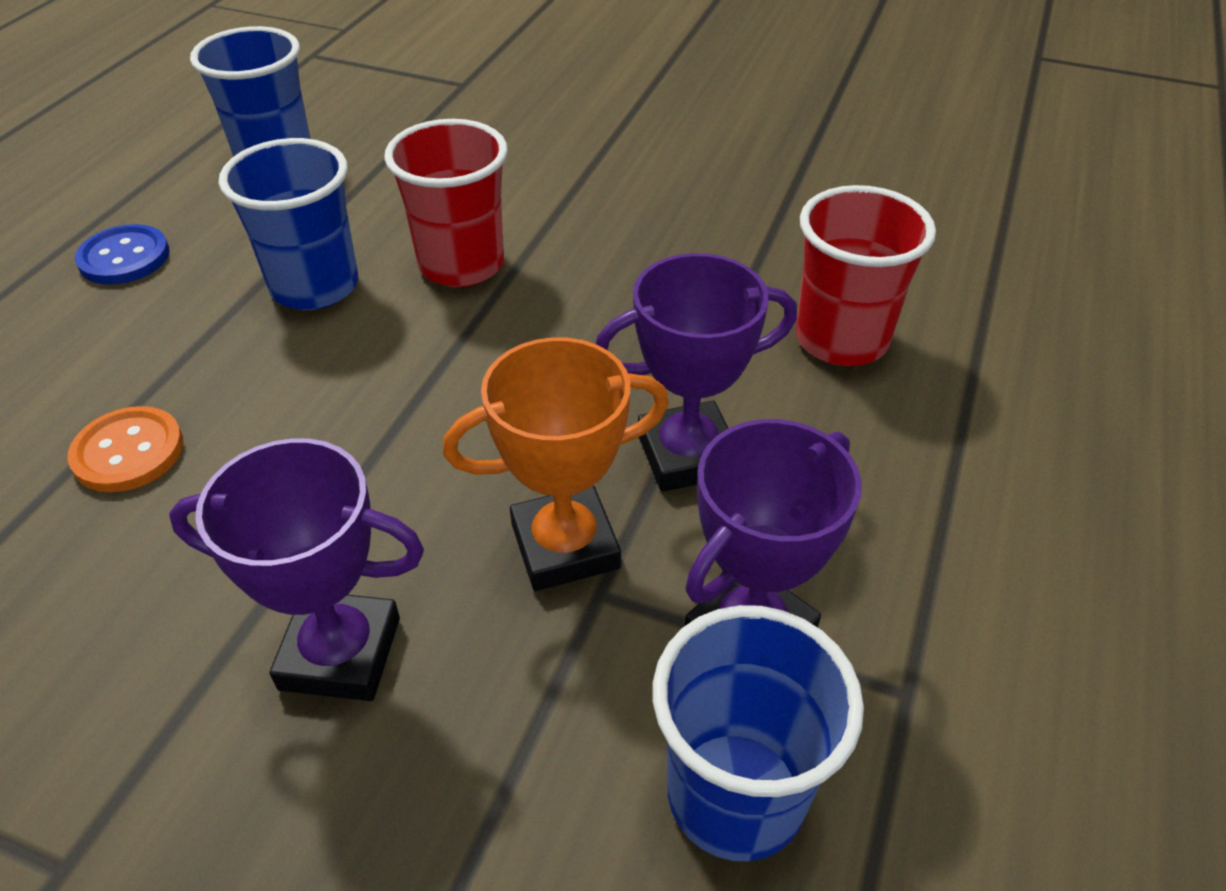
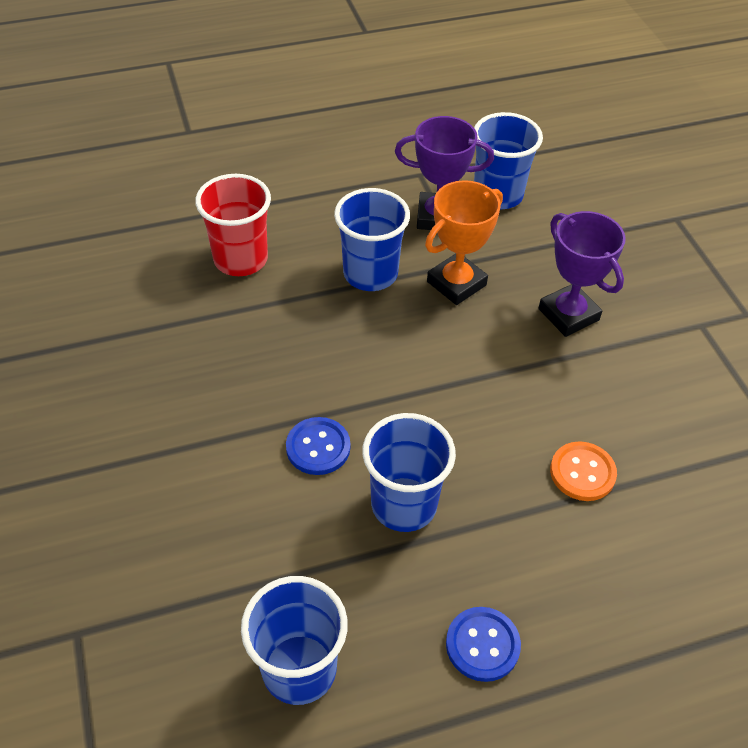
camera: 130 degrees left, 5 degrees up
red cup [384,119,508,287] -> blue button [286,417,350,475]
orange trophy [443,337,669,591] -> orange trophy turned 75 degrees counterclockwise [425,180,503,305]
purple trophy [596,253,797,492] -> blue cup [334,188,410,291]

